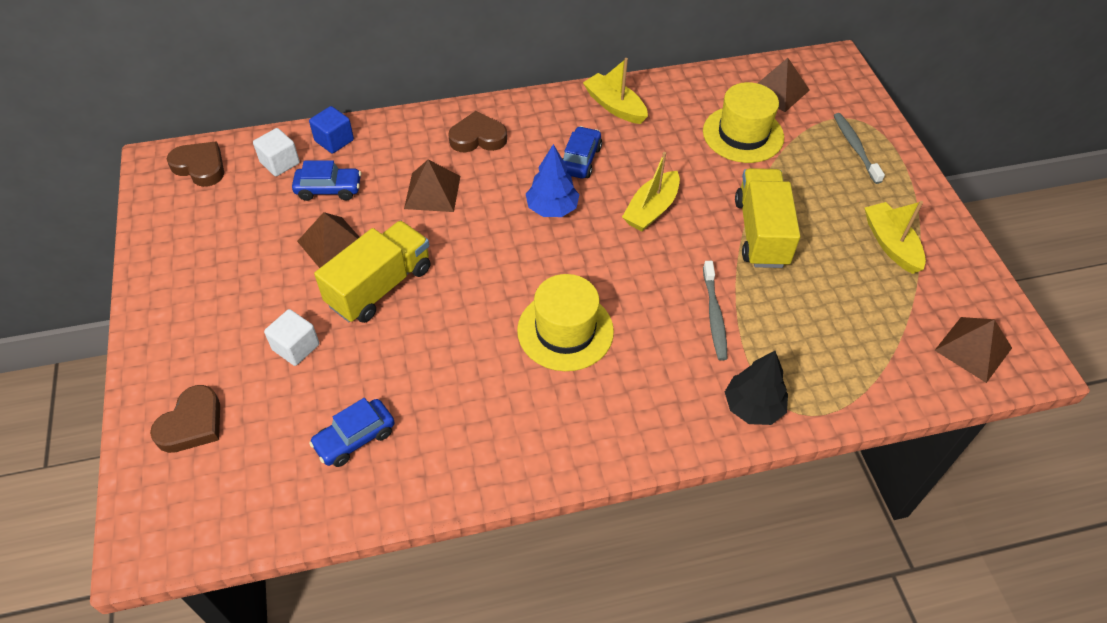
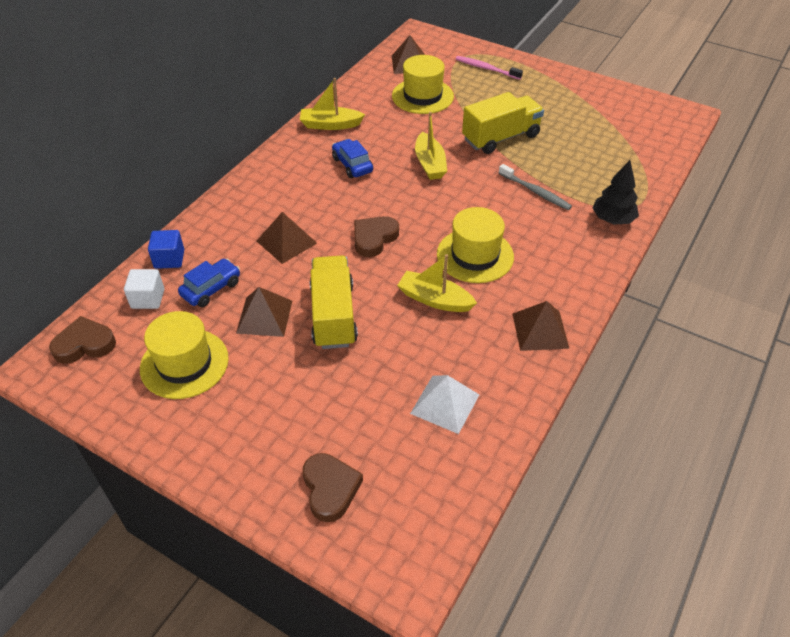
camera: 45 degrees left, 5 degrees down
white cube [264,309,319,366] -> none
blue car [309,398,395,467] -> white pyramid [410,375,479,434]
brown heart [448,111,507,153] -> brown heart moved to [354,216,399,257]
blue tree [526,144,580,217] -> none
yellow truck [735,168,800,268] -> yellow truck turned 105 degrees clockwise [462,92,544,154]
grey toothbrush [834,113,885,184] -> pink toothbrush [456,56,523,80]
yellow boat [864,201,926,274] -> yellow boat moved to [397,254,477,312]
brown pyramid [935,317,1012,383] -> brown pyramid moved to [513,301,569,351]
none -> yellow hat [140,311,229,399]

